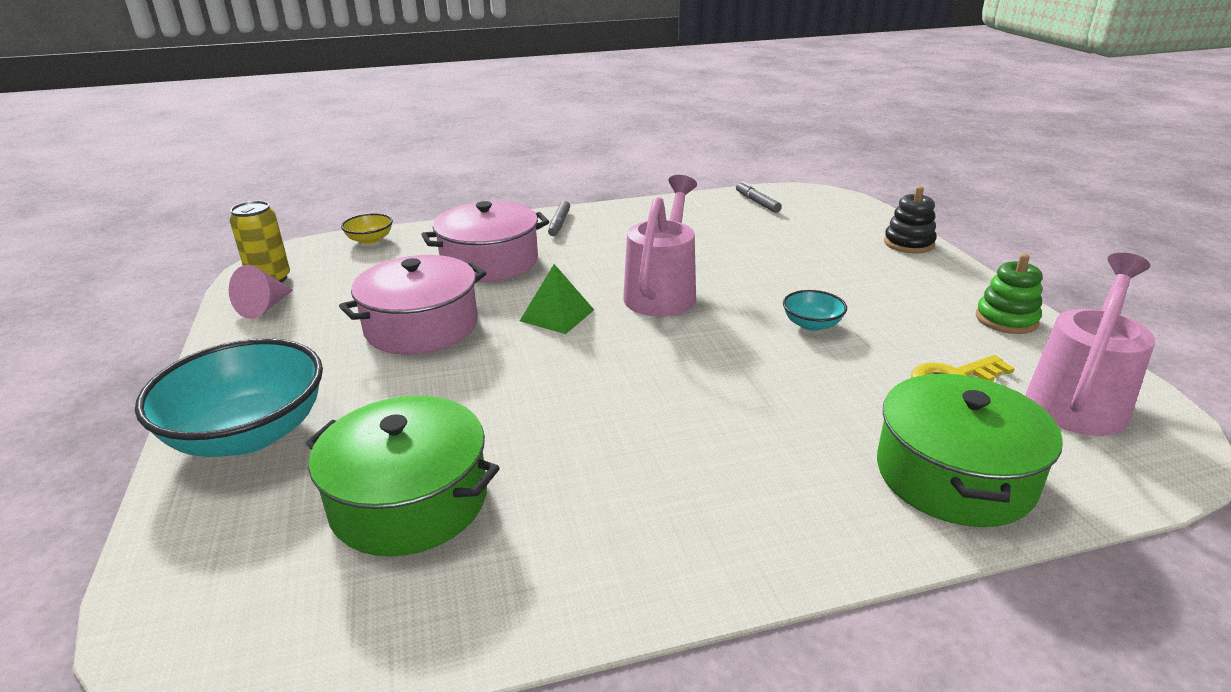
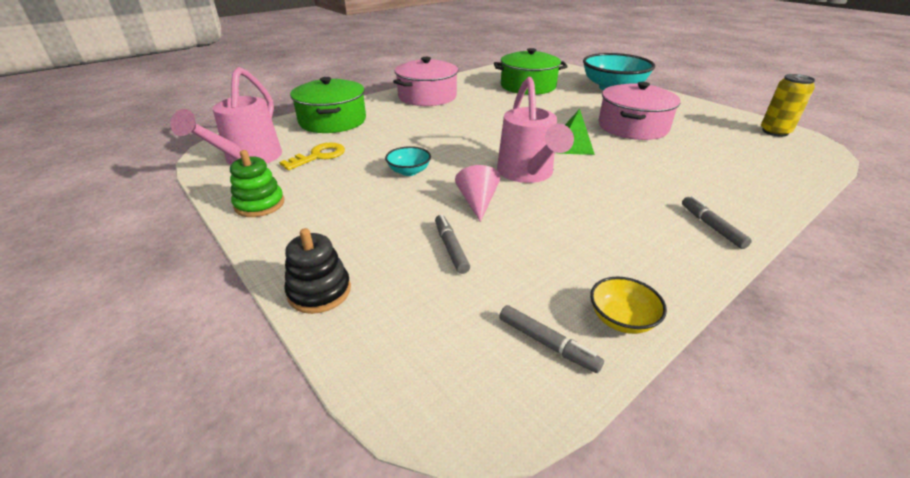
camera: 155 degrees right, 5 degrees up
pink cone [229,265,293,319] -> pink cone moved to [455,165,500,222]
yellow bowl [341,213,393,244] -> yellow bowl moved to [590,277,667,334]
pink pot [421,201,549,282] -> pink pot moved to [393,57,458,106]
none -> grey marker [435,214,470,274]

